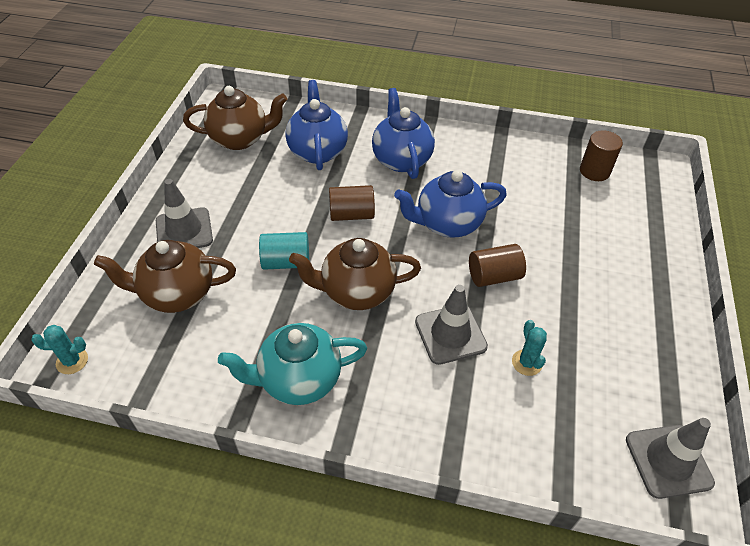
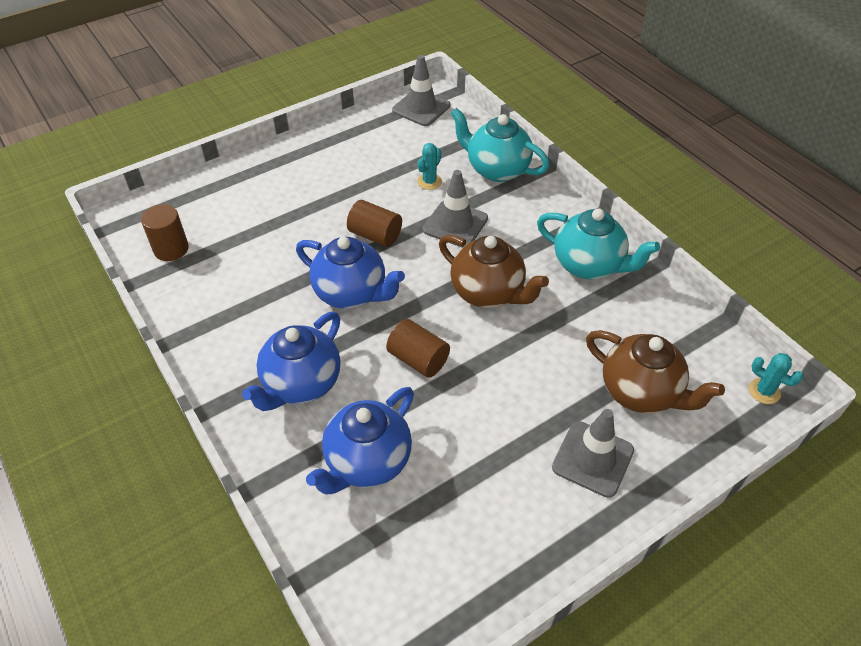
camera: 135 degrees left, 0 degrees up
brown teapot [183,86,287,150] -> none
turquoise cylinder [259,232,309,270] -> none
none -> turquoise teapot [451,108,550,182]

